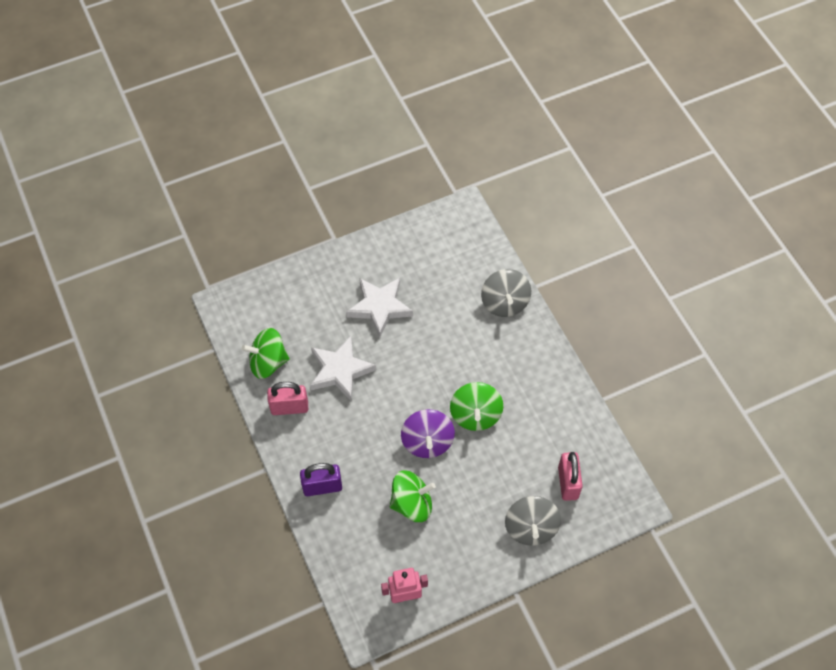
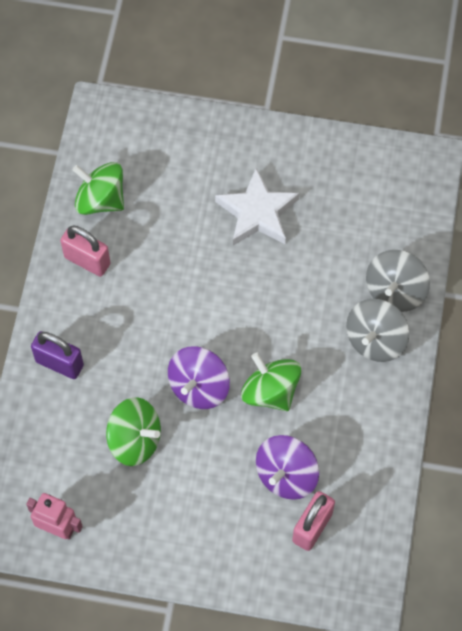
camera: 35 degrees right, 5 degrees up
white star [310,336,376,401] -> none
green spinning top [450,382,503,431] -> green spinning top turned 105 degrees clockwise [241,352,301,411]
grey spinning top [505,496,561,546] -> grey spinning top moved to [346,299,409,362]
none -> purple spinning top [256,435,319,500]

